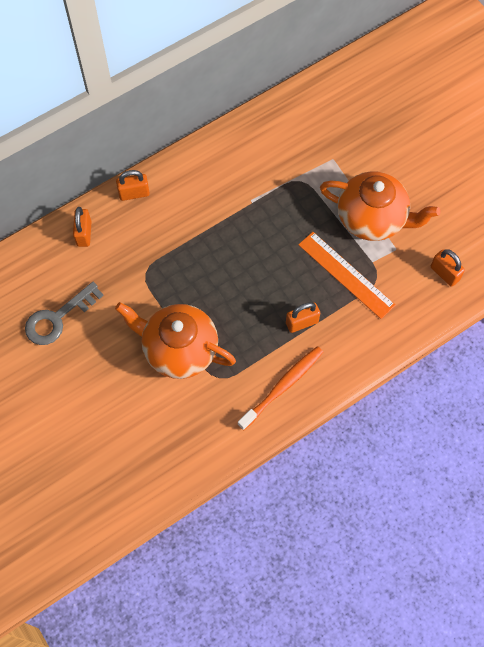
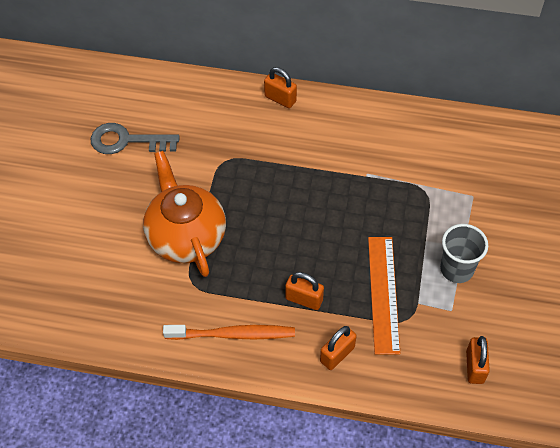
camera: 45 degrees right, 10 degrees down
orange padlock [73,207,92,247] -> orange padlock moved to [320,326,356,370]
orange teapot [320,172,440,241] -> grey cup [440,224,488,283]

